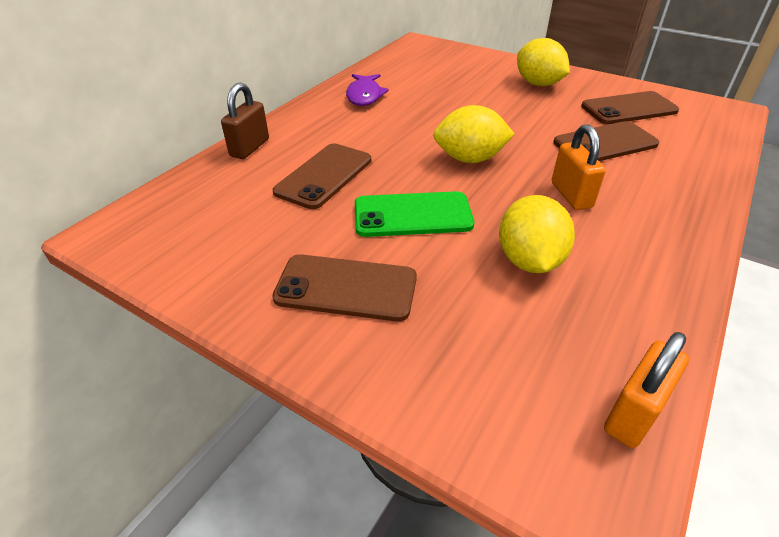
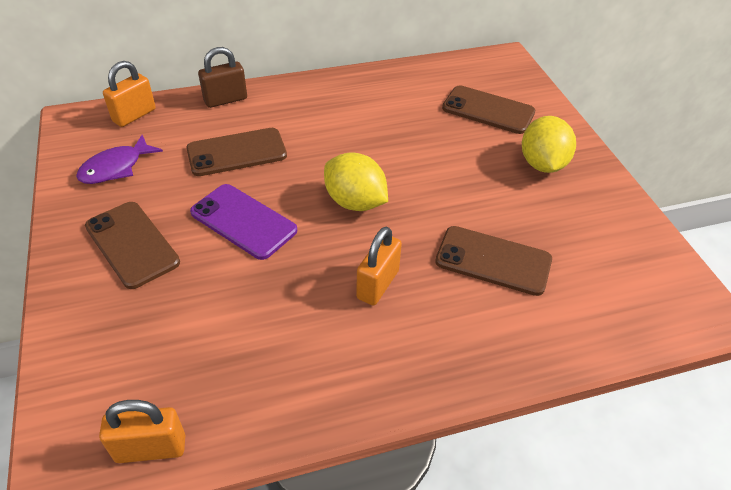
camera: 40 degrees right, 5 degrees up
purple fish [346,74,389,106] -> purple fish moved to [76,135,163,184]
green phone [355,191,474,237] -> purple phone [190,184,297,260]
yellow lemon [499,195,575,273] -> none
brown phone [581,91,679,124] -> brown phone moved to [442,85,535,134]
none -> orange padlock [103,61,156,127]

